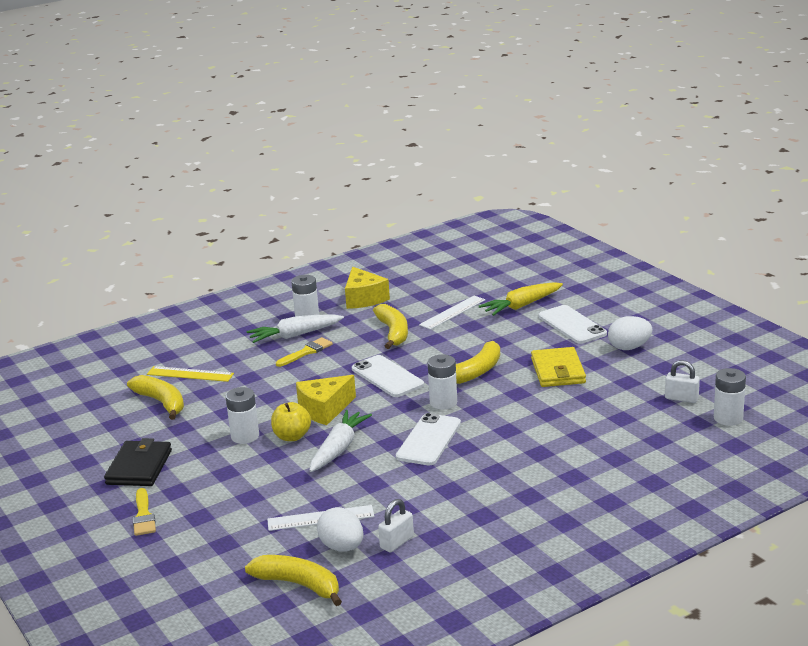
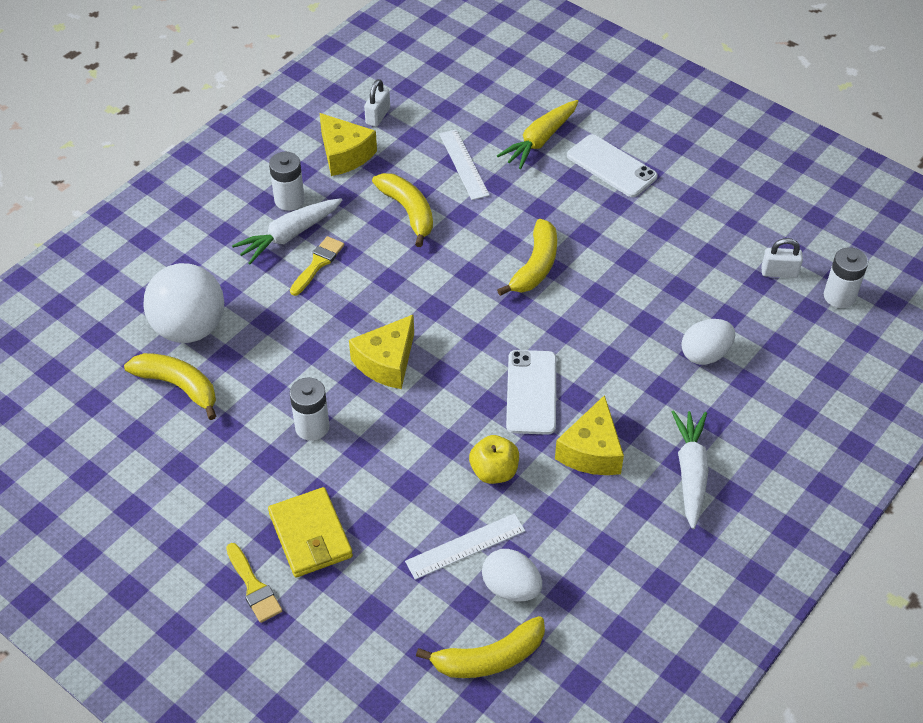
camera: 20 degrees left, 25 degrees up
black wallet [104,438,172,486] -> none
yellow ruler [147,366,234,382] -> white ball [143,263,224,343]
yellow banana [245,555,342,606] -> yellow banana turned 150 degrees clockwise [416,616,545,678]
yellow apple [271,402,311,441] -> yellow apple moved to [469,435,519,484]
white carrot [309,410,372,472] -> white carrot moved to [672,410,709,529]
white phone [352,355,424,397] -> none
white padlock [378,499,414,553] -> white padlock moved to [364,79,390,127]
white ruler [419,295,485,330] -> white ruler turned 45 degrees counterclockwise [439,130,490,200]
white battery [428,354,457,409] -> none
yellow wallet [531,347,586,387] -> yellow wallet moved to [268,487,353,577]
white egg [608,316,652,350] -> white egg moved to [681,319,735,365]
none -> yellow cheese [555,395,624,475]

